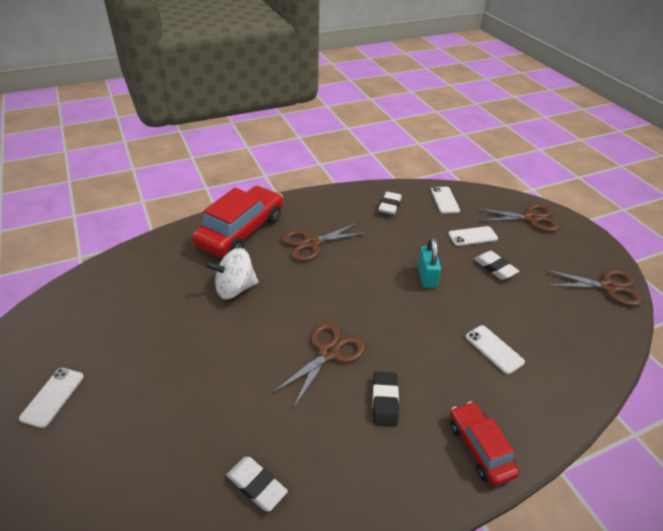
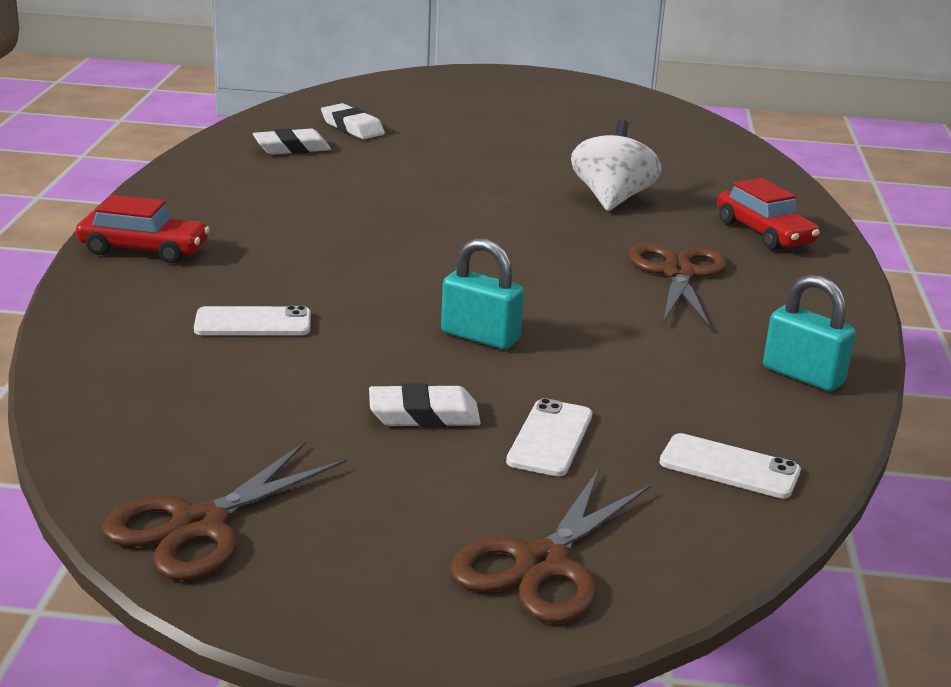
camera: 120 degrees right, 15 degrees down
white phone [19,368,84,428] -> none
red car [192,186,283,257] -> red car [717,178,820,250], size x0.56
brown scissors [272,322,366,408] -> none
black eraser [372,372,399,426] -> none
white eraser [378,192,402,215] -> white eraser moved to [321,103,385,139]
none -> turquoise padlock [763,274,856,391]

